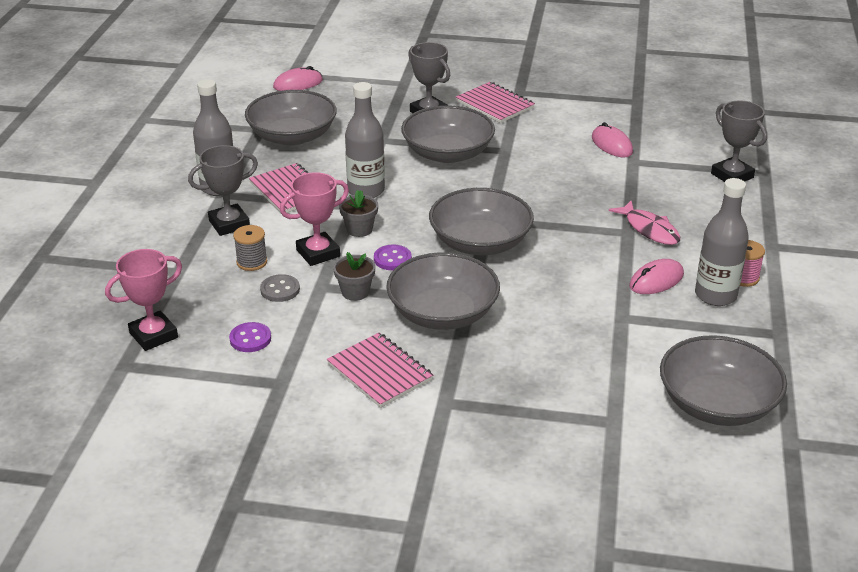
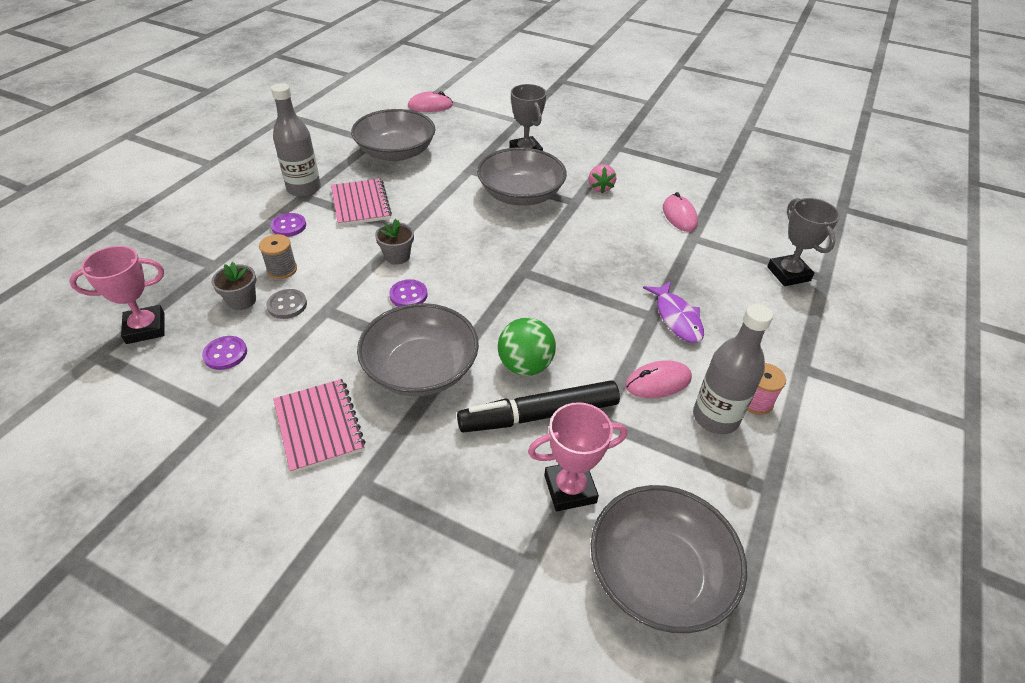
camera: 15 degrees right, 10 degrees up
grey trophy [188,145,258,236] -> purple button [271,213,306,237]
pink trophy [280,172,349,266] -> pink trophy moved to [528,402,628,511]
grey flower pot [333,252,376,301] -> grey flower pot moved to [211,262,256,310]
grey bottle [345,82,385,198] -> none
grey bowl [429,188,534,255] -> none
pink notebook [456,82,535,123] -> none
pink fish [609,201,680,245] -> purple fish [643,281,704,343]
none -> black marker [457,380,620,433]
none -> green ball [498,318,556,376]
none -> pink strawberry [588,164,616,193]

